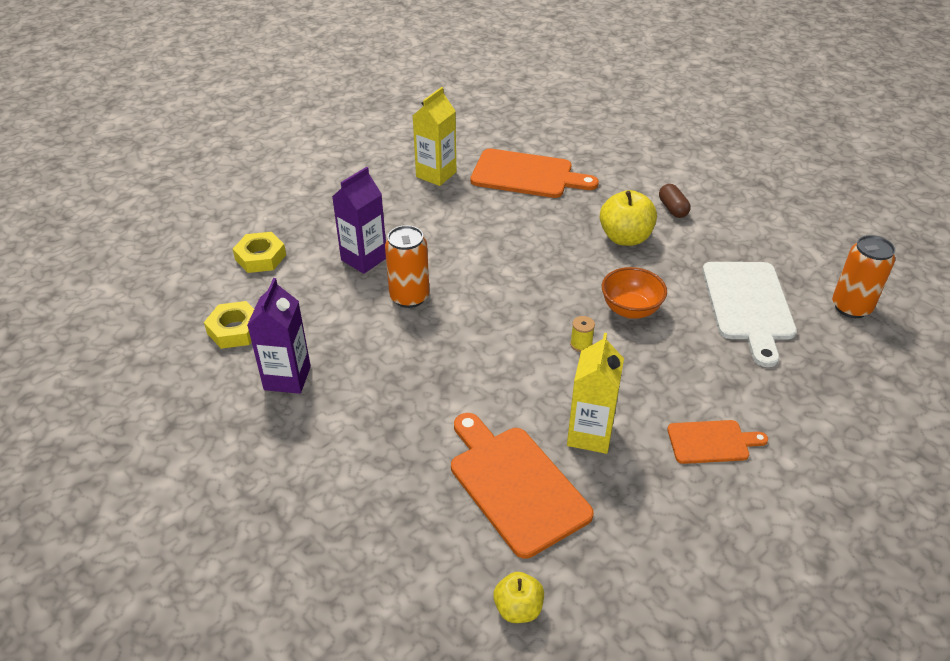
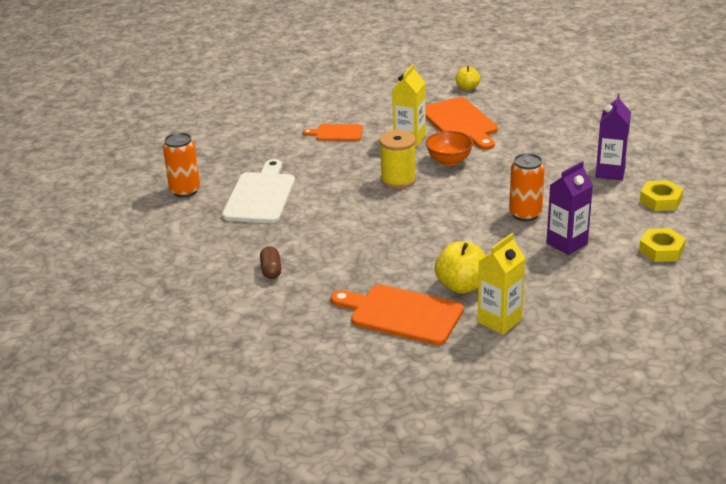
camera: 170 degrees left, 10 degrees down
yellow spool [570,316,595,352] -> yellow spool [379,130,416,189], size x2.22
yellow apple [600,190,657,246] -> yellow apple moved to [435,241,485,294]
orange bowl [602,267,667,319] -> orange bowl moved to [426,131,473,166]

